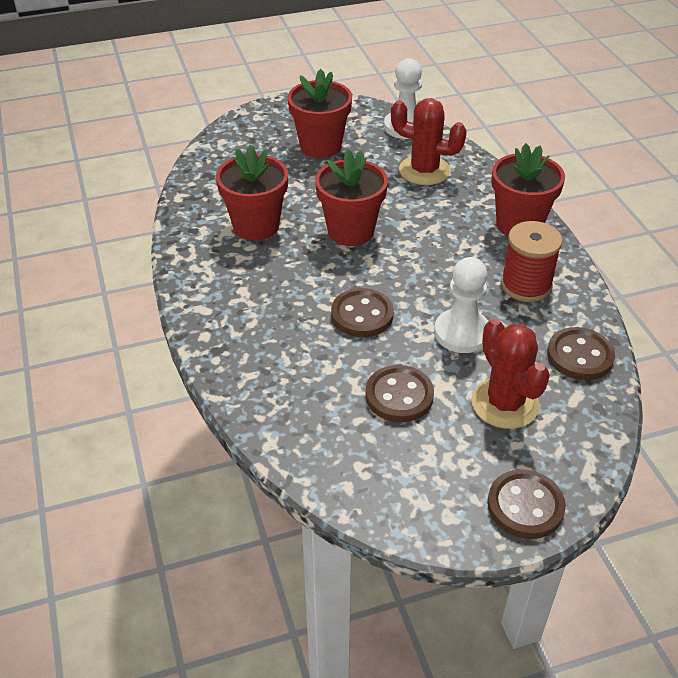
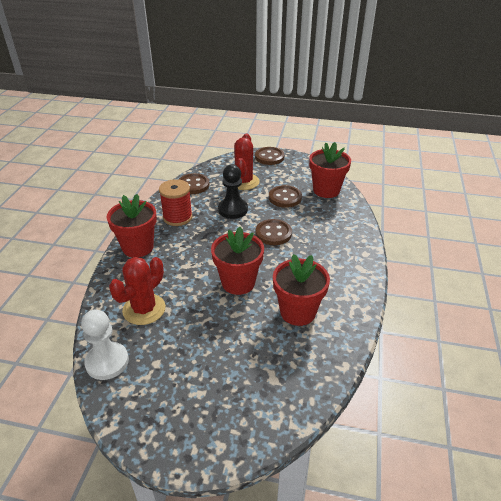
camera: 150 degrees left, 5 degrees down
red flower pot [287,69,352,158] -> red flower pot moved to [309,142,351,198]
red cactus [391,98,467,185] -> red cactus turned 75 degrees clockwise [109,257,166,325]
white pawn [434,257,489,353] -> black pawn [218,165,248,219]

